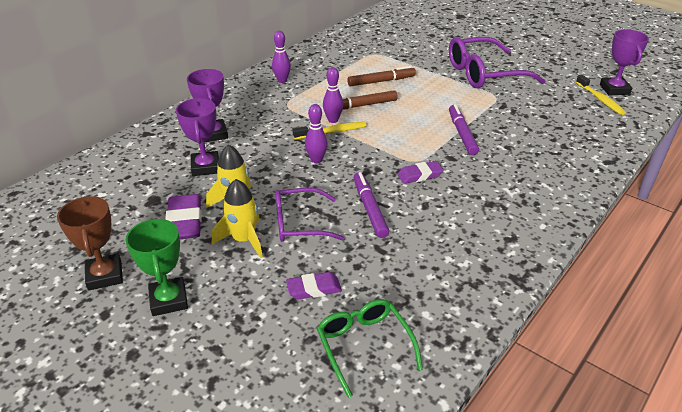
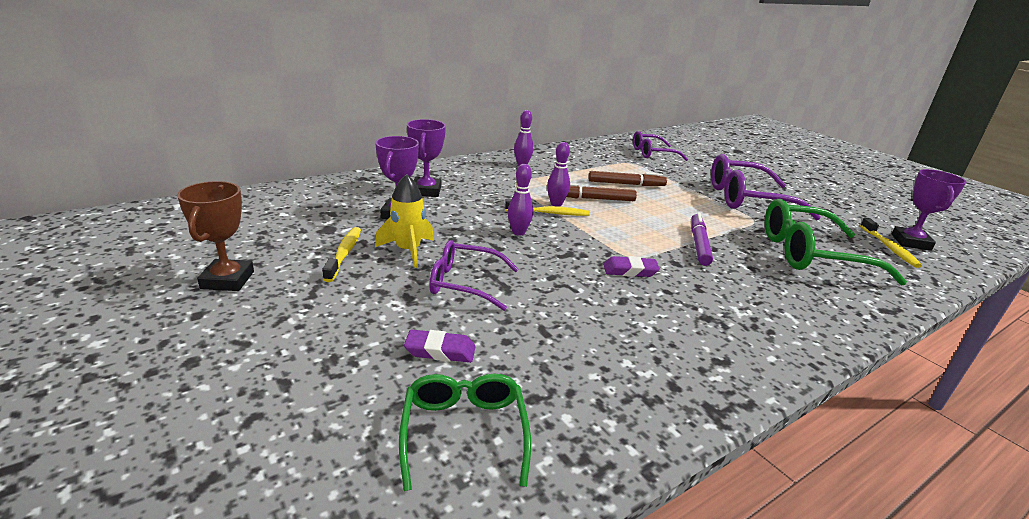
camera: 15 degrees right, 10 degrees down
green trophy [126,218,188,316] -> none
purple eraser [165,194,202,239] -> yellow toothbrush [322,227,361,282]
yellow rocket [212,179,263,258] -> none
purple marker [354,172,389,238] -> none
none -> purple glasses [633,131,688,161]
none -> green glasses [765,199,907,286]

